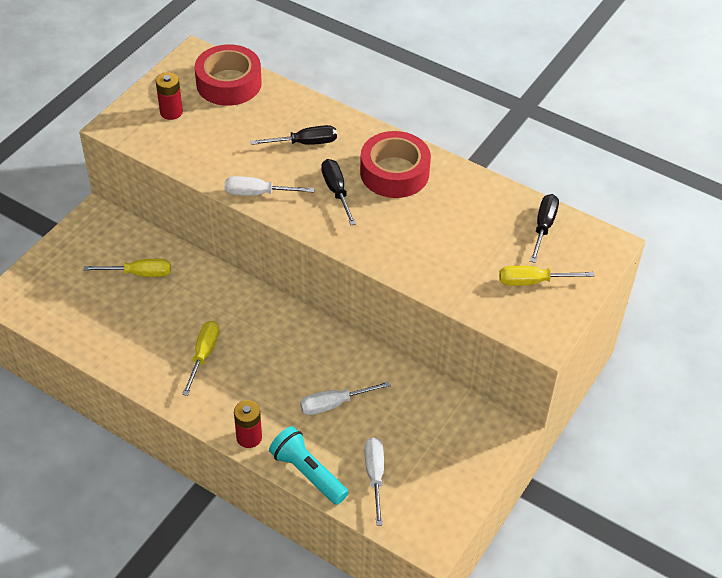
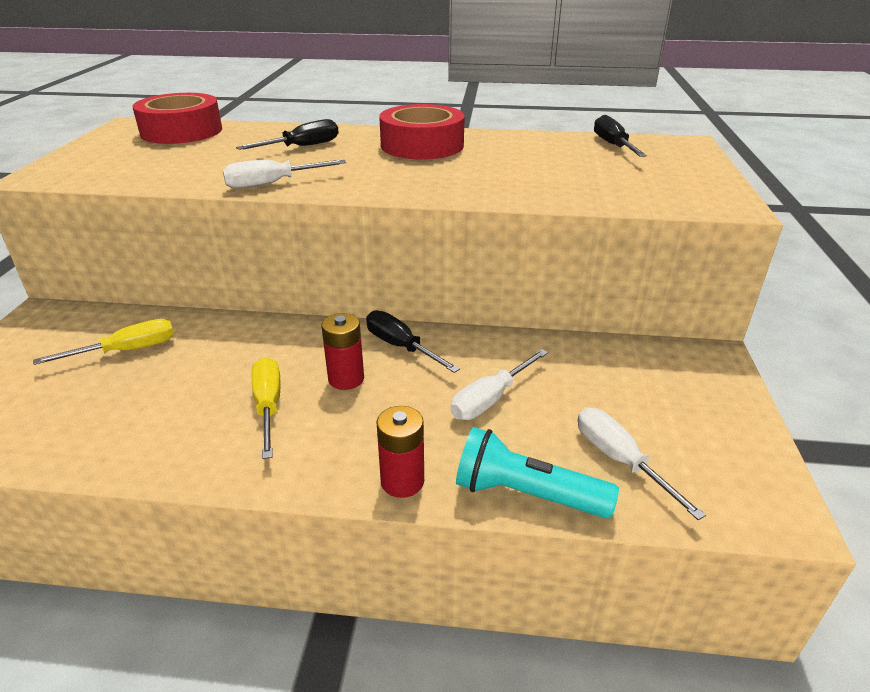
camera: 25 degrees left, 15 degrees down
red battery [156,72,183,120] -> red battery moved to [321,313,364,390]
black screwdriver [321,159,356,225] -> black screwdriver moved to [366,310,460,373]
yellow screwdriver [499,266,594,286] -> none

